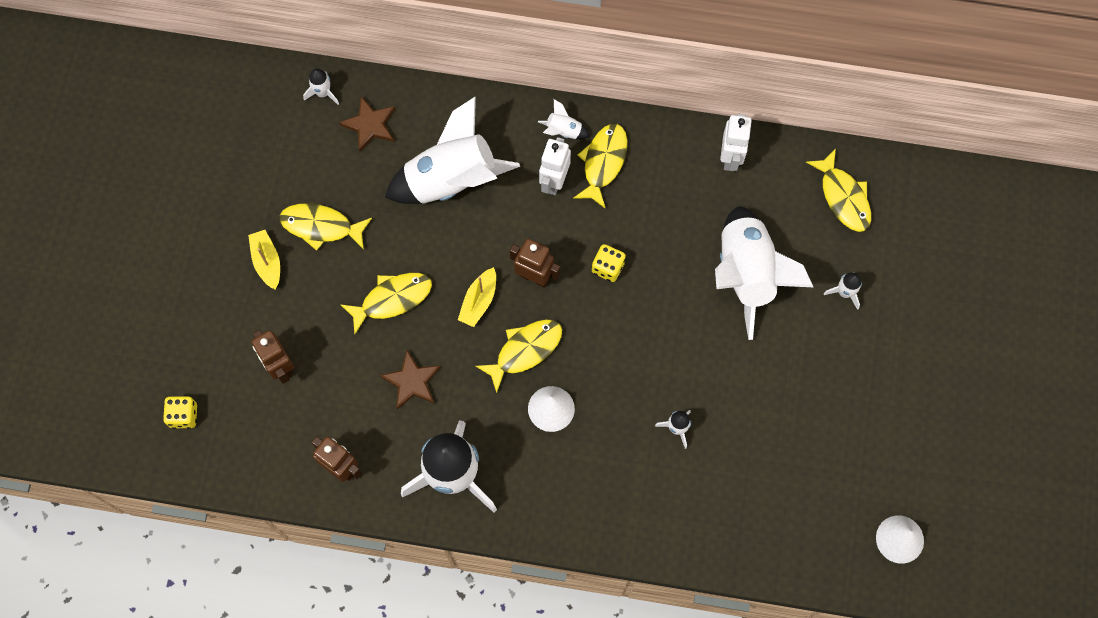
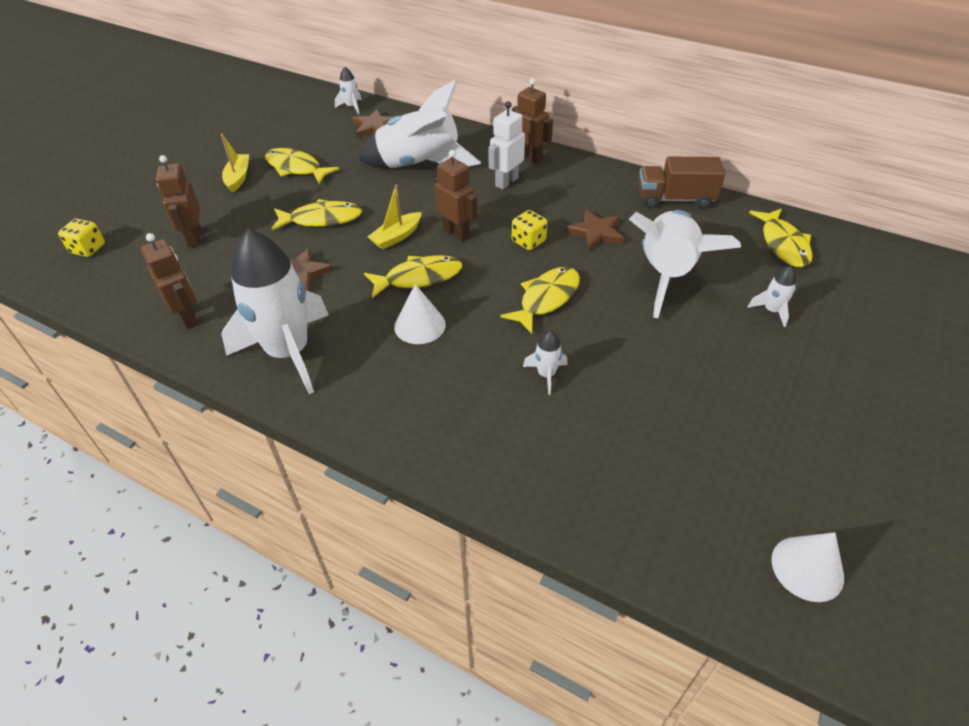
camera: 20 degrees right, 25 degrees down
white rocket [538,99,590,139] -> brown robot [512,78,553,164]
yellow fish [573,123,627,209] -> yellow fish moved to [500,267,580,334]
white robot [720,114,752,171] -> brown truck [639,156,725,209]
none -> brown star [565,209,624,251]

